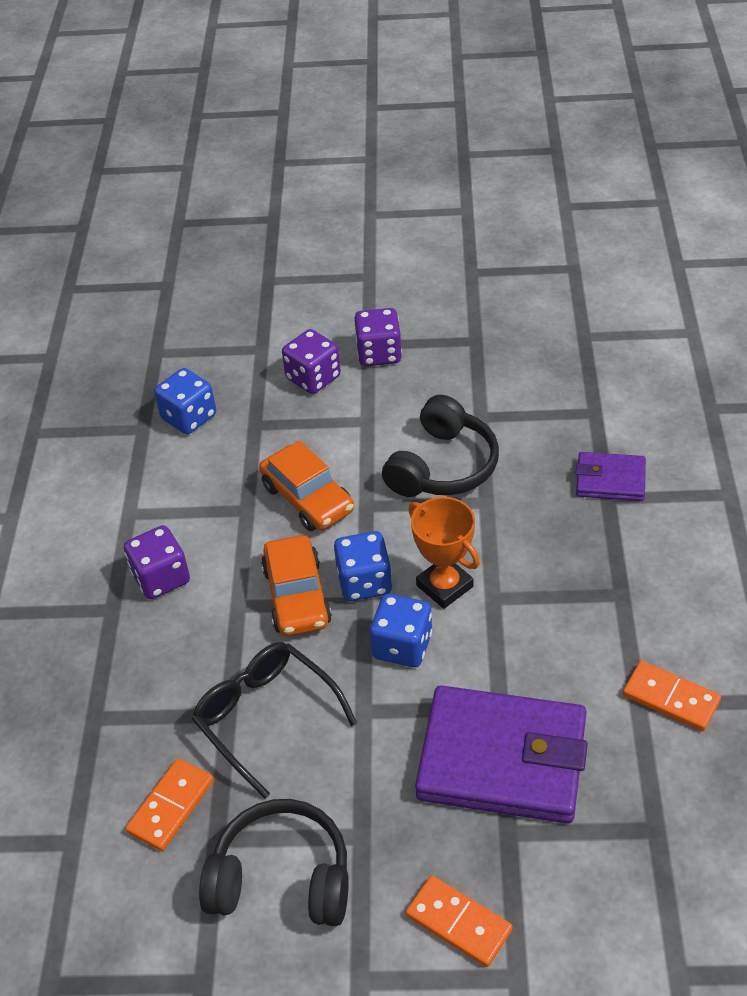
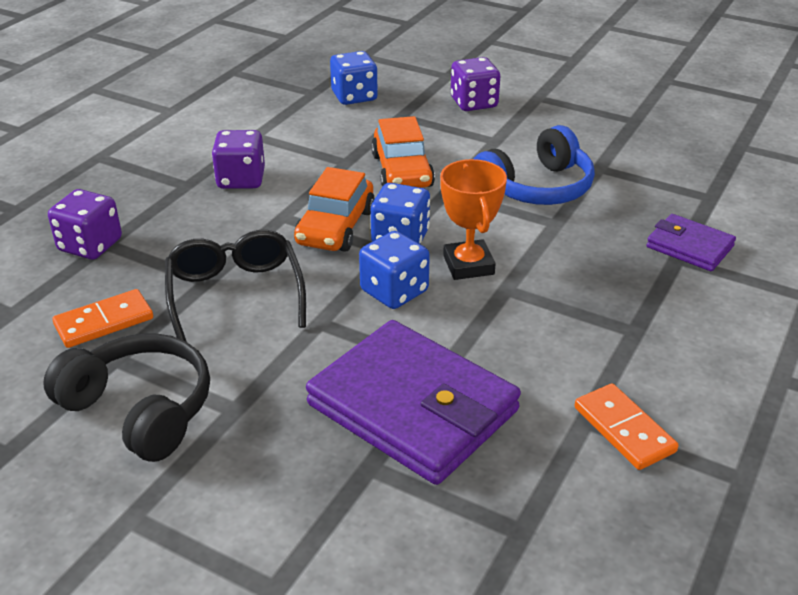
camera: 25 degrees right, 10 degrees down
purple dice [354,308,402,366] -> purple dice moved to [48,189,122,260]
black headphones [382,395,499,497] -> blue headphones [474,125,595,205]
orange domino [406,875,513,967] -> none

